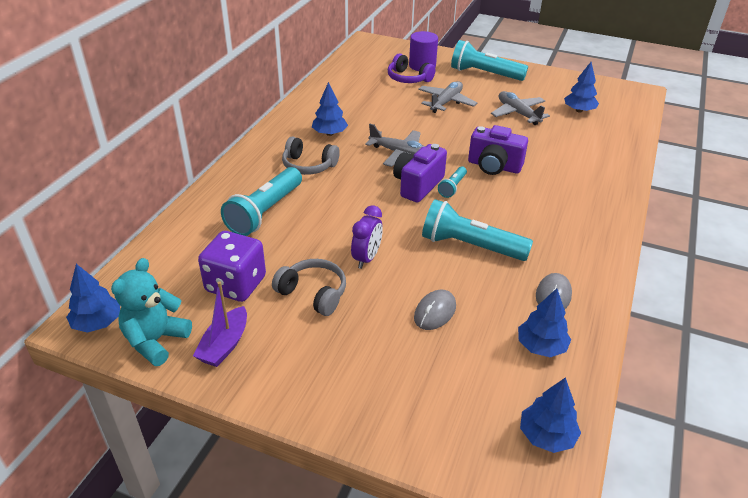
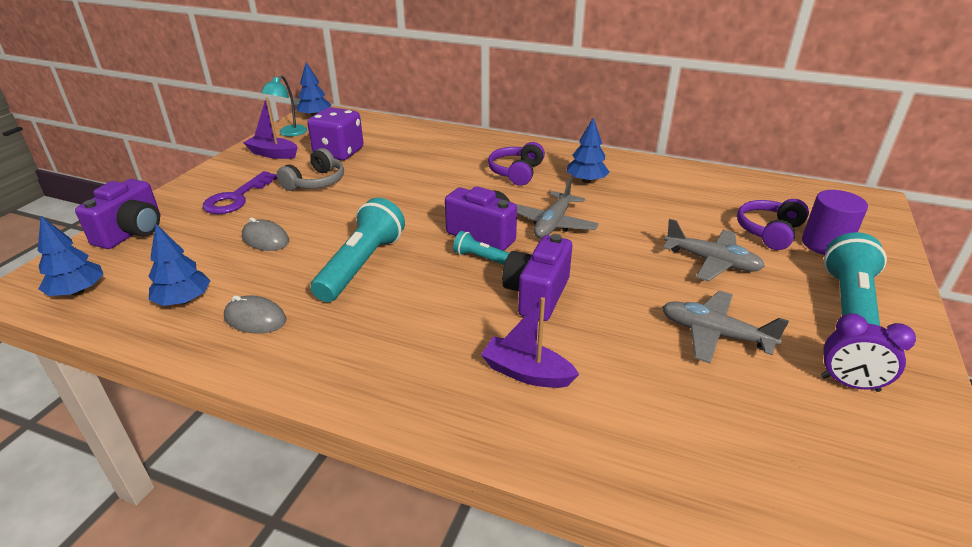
camera: 90 degrees right, 5 degrees down
turquoise teddy bear [111,258,192,366] -> turquoise lamp [261,75,307,136]
turquoise flashlight [221,167,302,236] -> none
grey headphones [282,136,340,175] -> purple headphones [488,142,545,186]
purple clock [351,205,383,269] -> purple clock moved to [821,313,916,392]
grey plane [491,91,550,125] -> grey plane turned 120 degrees counterclockwise [662,291,789,363]
blue tree [564,62,599,113] -> none
none -> purple camera [75,179,161,249]
none -> purple key [203,171,277,214]
none -> purple boat [481,297,579,388]

